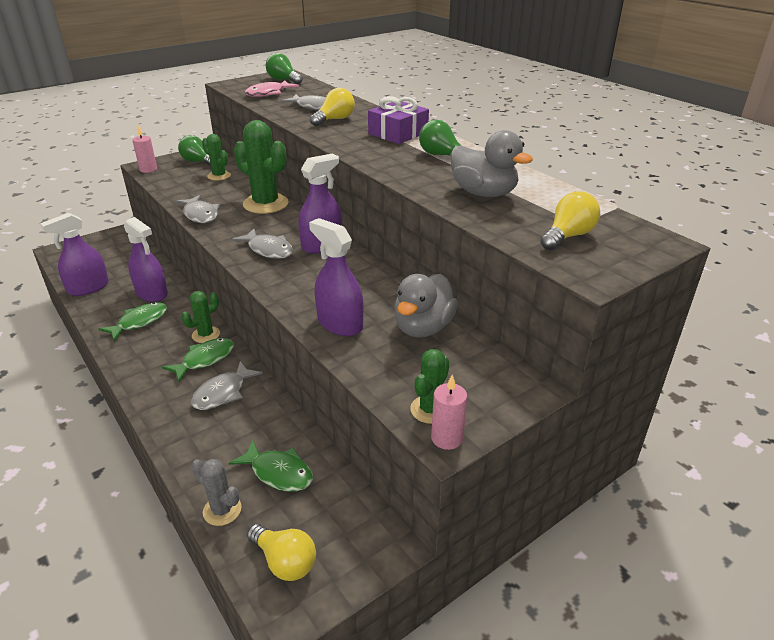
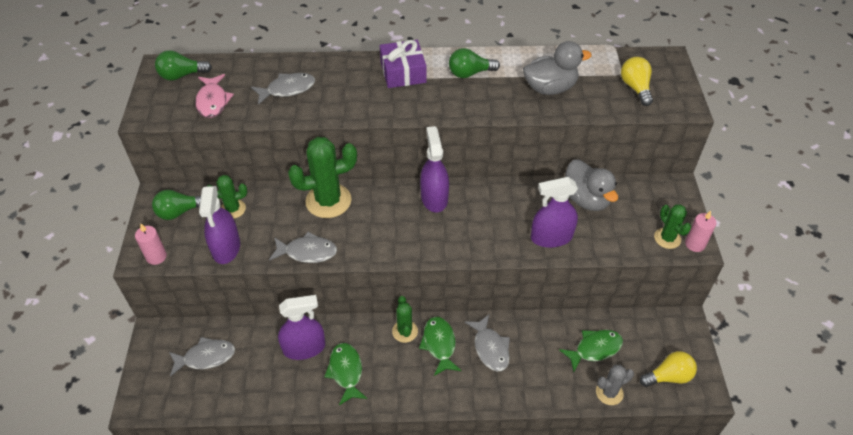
camera: 55 degrees left, 15 degrees up
purple spray bottle [41,213,109,296] -> purple spray bottle moved to [199,186,240,264]
grey fish [232,229,293,259] -> grey fish moved to [169,337,235,377]
yellow light bulb [310,88,355,126] -> none

